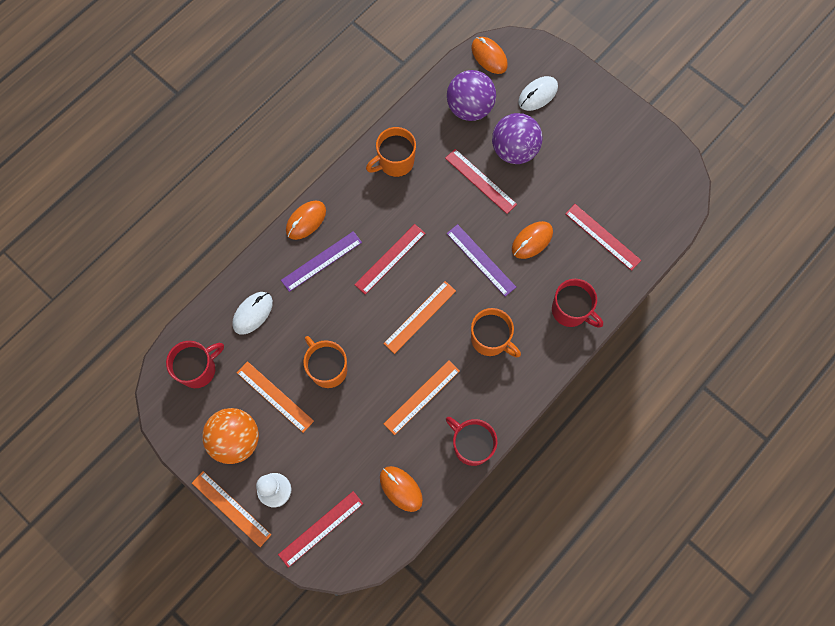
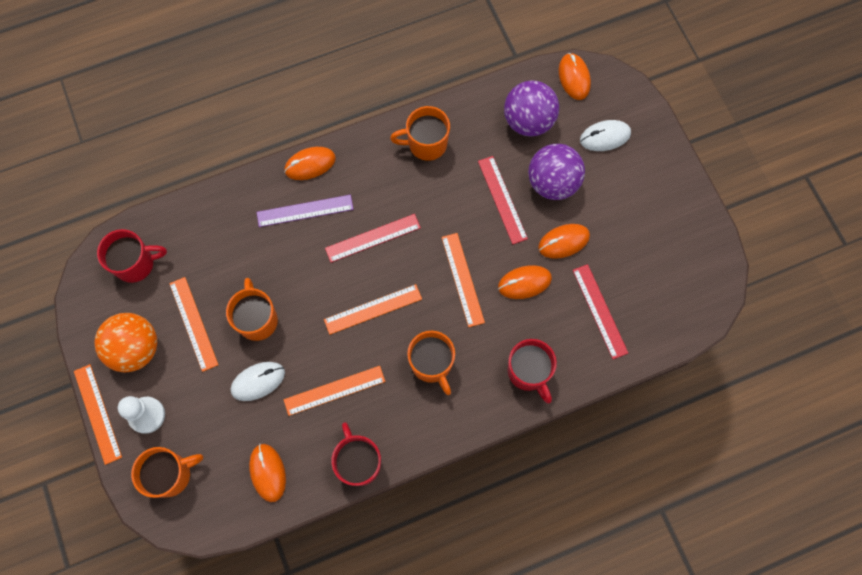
camera: 25 degrees right, 0 degrees up
white mouse [232,292,273,335] -> white mouse moved to [231,362,285,401]
red ruler [278,491,363,568] -> orange mug [131,447,203,498]
purple ruler [446,224,516,297] -> orange ruler [441,233,485,327]
none -> orange mouse [538,224,590,259]

